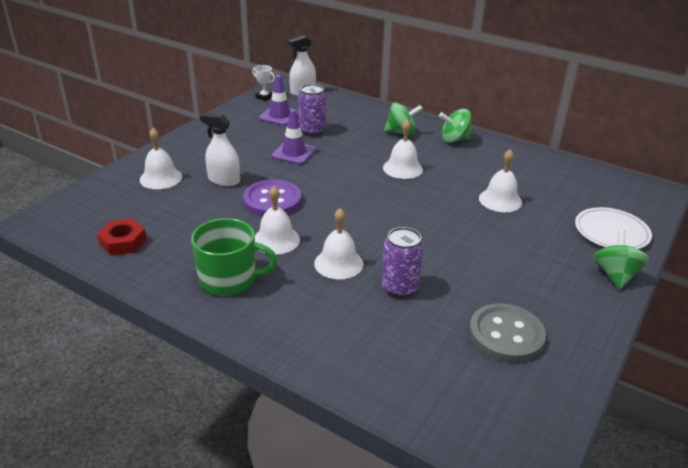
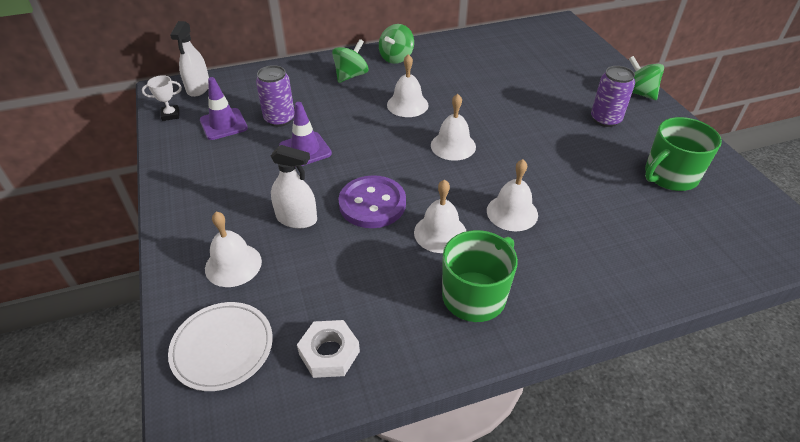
camera: 50 degrees left, 10 degrees up
red nut [97,219,147,255] -> white nut [297,320,360,378]
white spray bottle [200,113,240,186] -> white spray bottle turned 135 degrees counterclockwise [271,145,317,228]
purple can [382,227,424,298] -> purple can moved to [591,66,635,127]
grey button [469,303,546,363] -> green mug [645,117,722,191]
white bell [479,150,522,212] -> white bell moved to [431,94,476,161]
white plate [575,207,652,249] -> white plate moved to [168,302,273,391]

